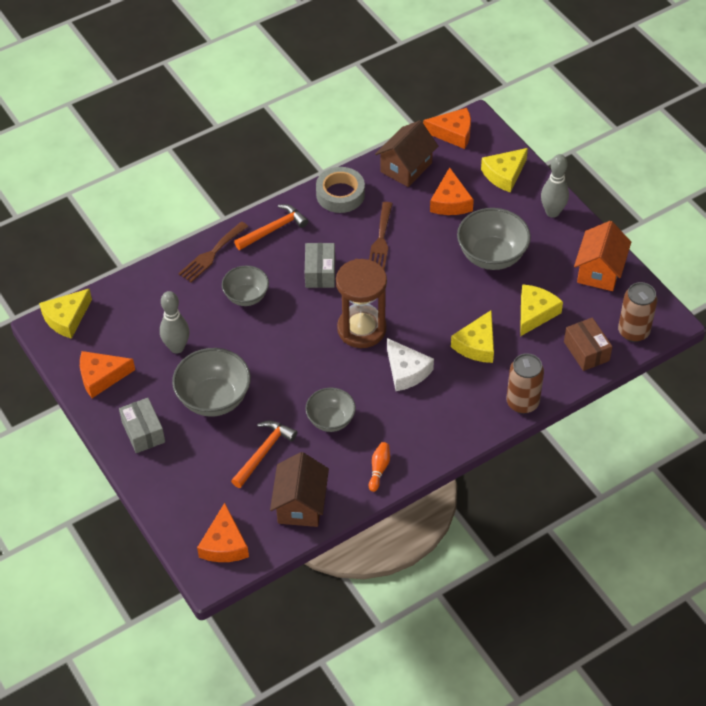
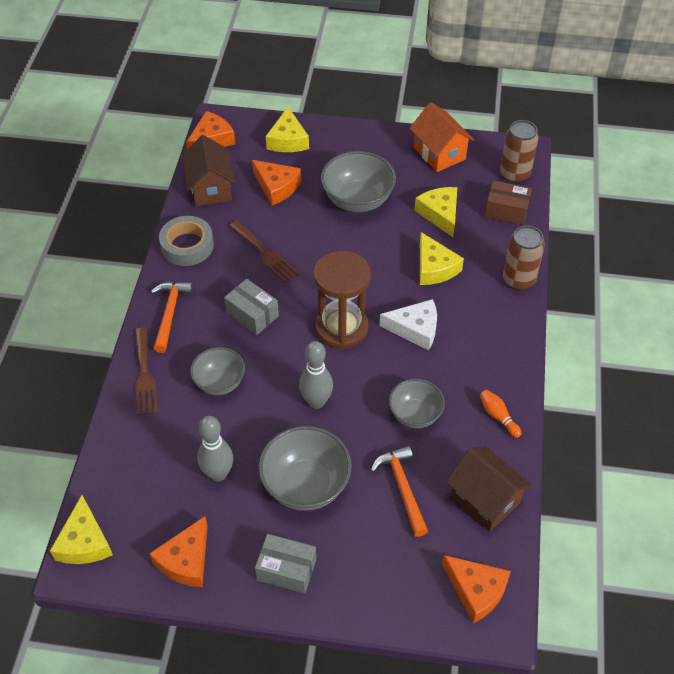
camera: 50 degrees left, 0 degrees up
grey bowling pin [541,154,569,218] -> grey bowling pin moved to [299,341,333,409]

